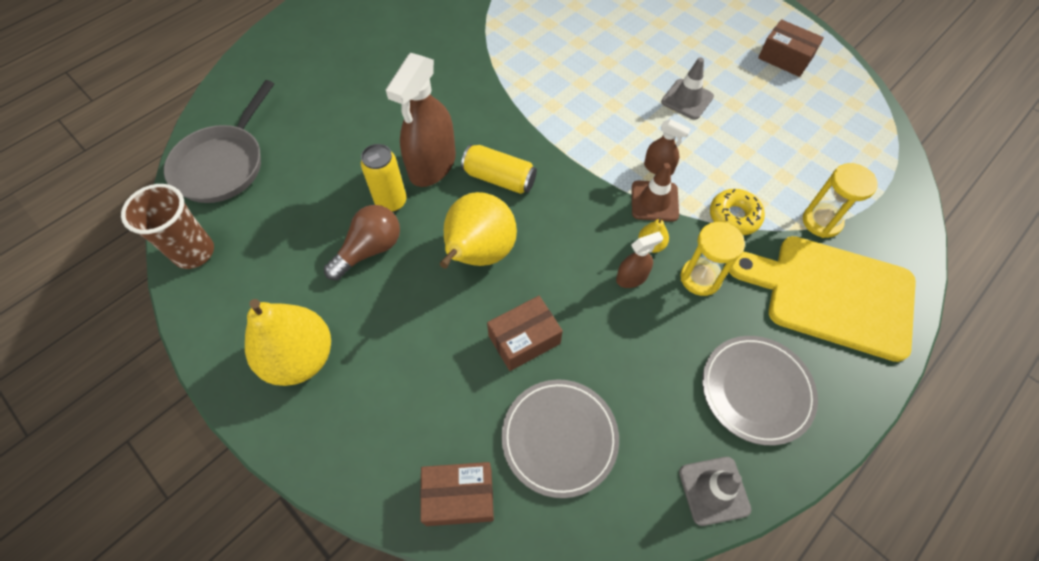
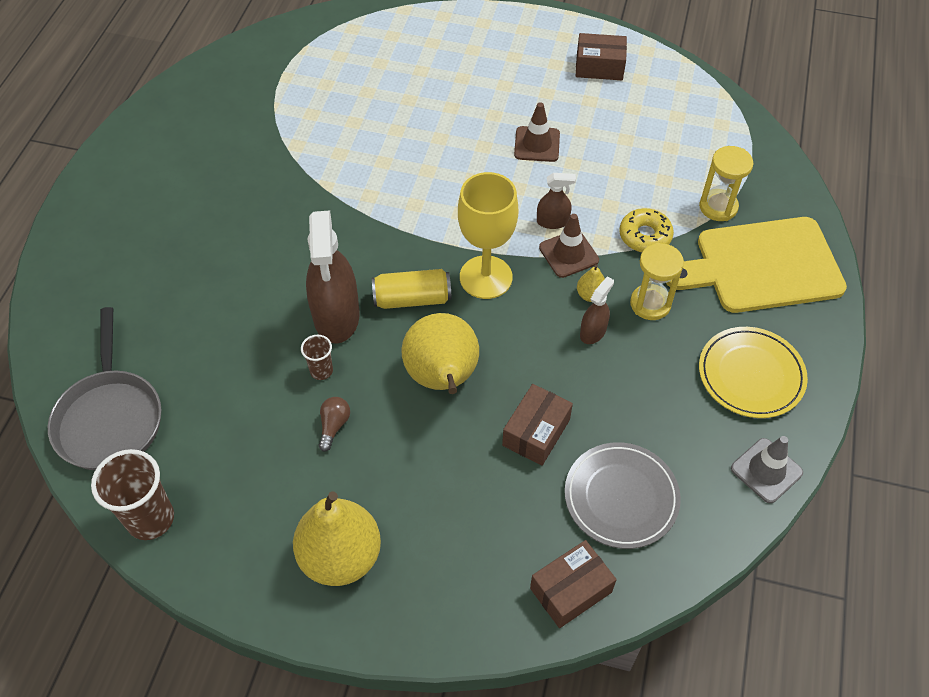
camera: 30 degrees left, 5 degrees down
brown light bulb [324,205,400,280] -> brown light bulb [319,397,350,452], size x0.57
yellow can [361,144,406,212] -> brown cup [301,335,333,380]
grey traffic cone [661,57,714,120] -> brown traffic cone [514,102,560,162]
grey plate [702,336,818,446] -> yellow plate [699,327,808,418]
none -> yellow goblet [458,172,518,299]

